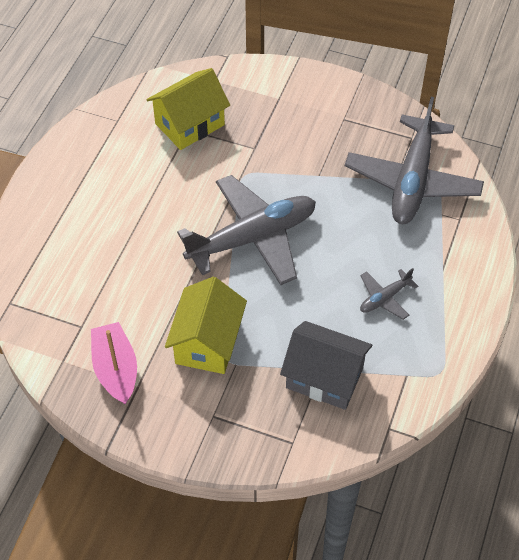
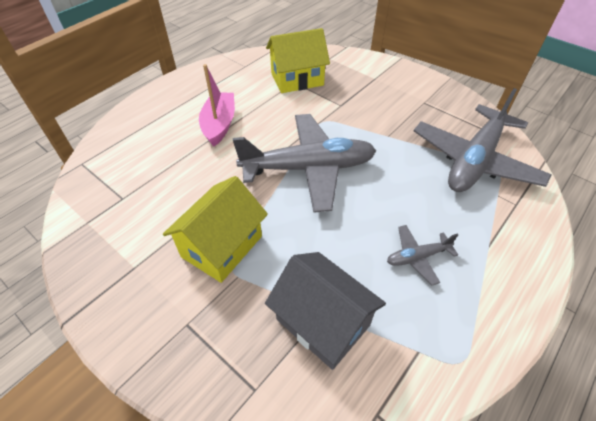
camera: 20 degrees right, 5 degrees down
pink boat [91,322,137,404] -> pink boat moved to [199,64,235,147]

